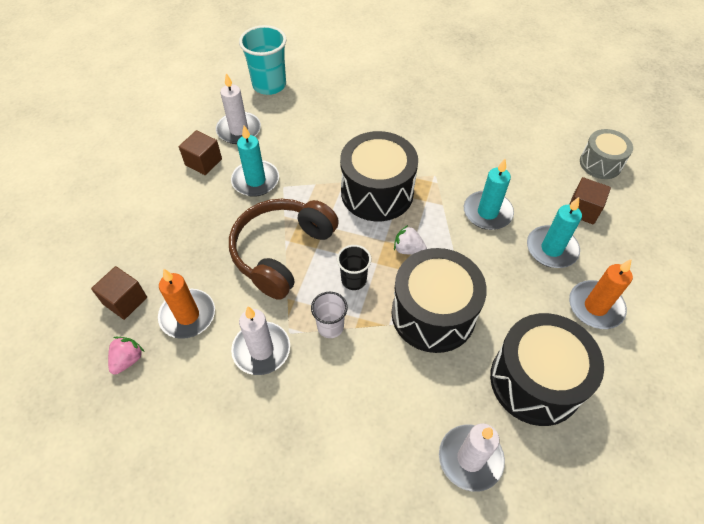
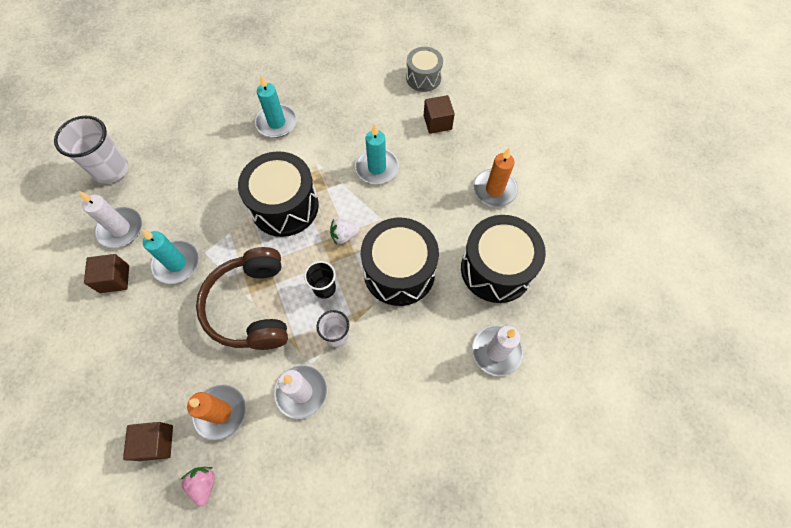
camera: 40 degrees left, 10 degrees up
turquoise cup [239,25,286,95] -> white cup [54,116,128,184]
turquoise candle [527,197,582,268] -> turquoise candle moved to [255,75,297,138]

